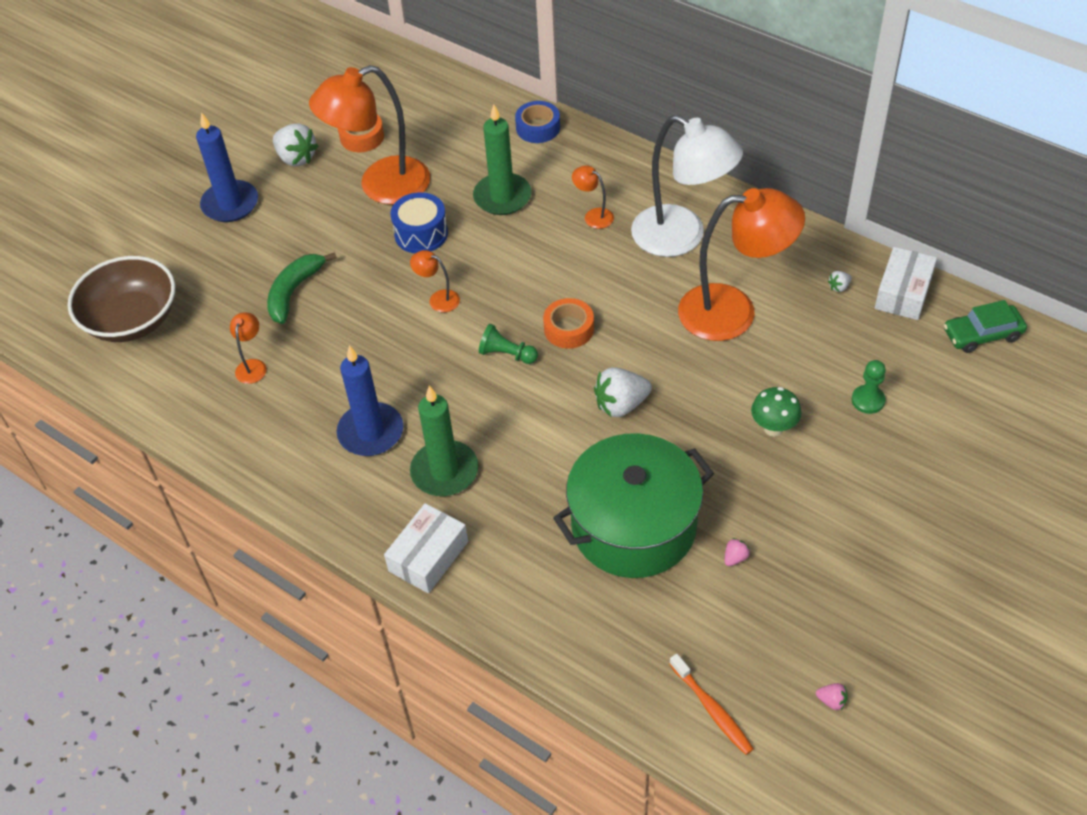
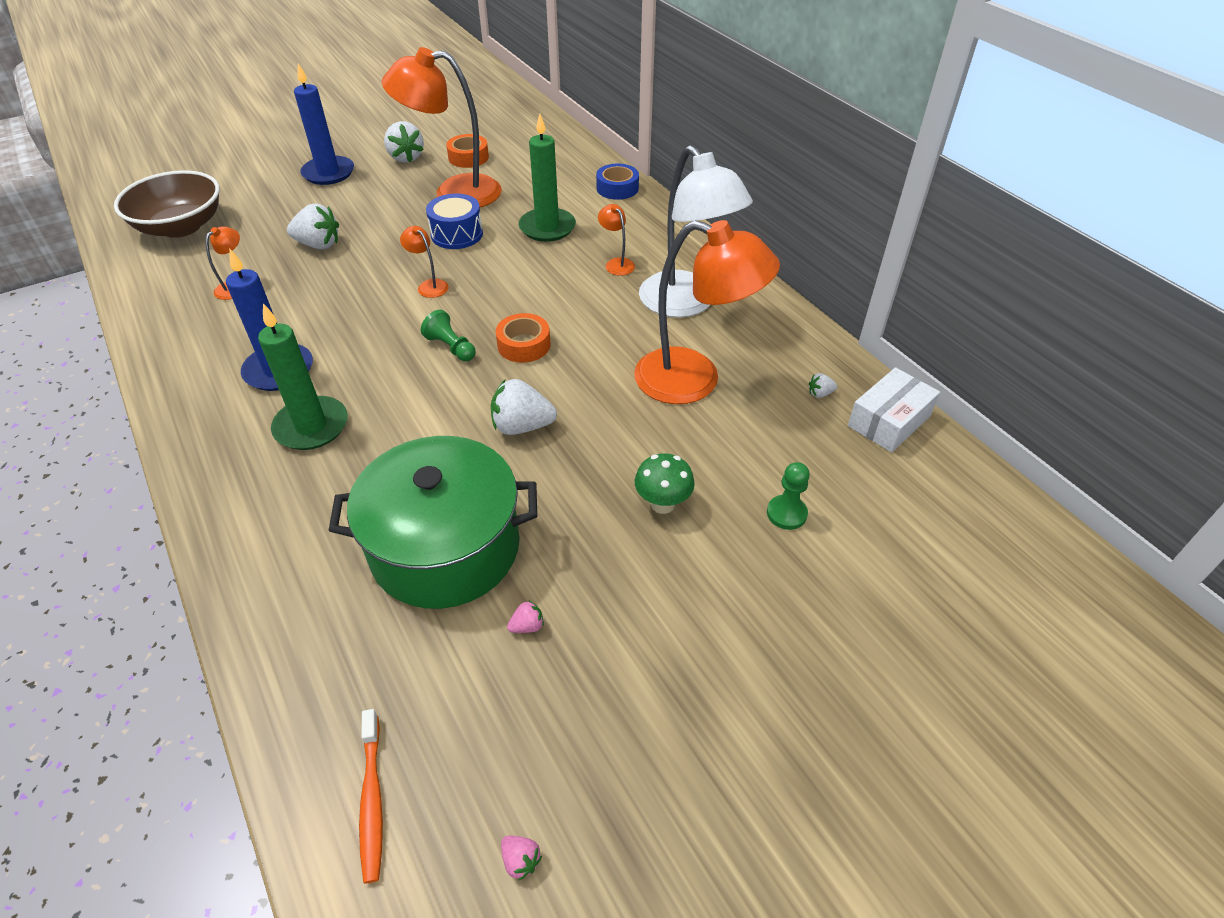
camera: 20 degrees right, 5 degrees down
green banana [267,252,337,324] -> white strawberry [287,203,339,250]
white box [384,503,468,593] -> none
green car [944,300,1027,353] -> none

